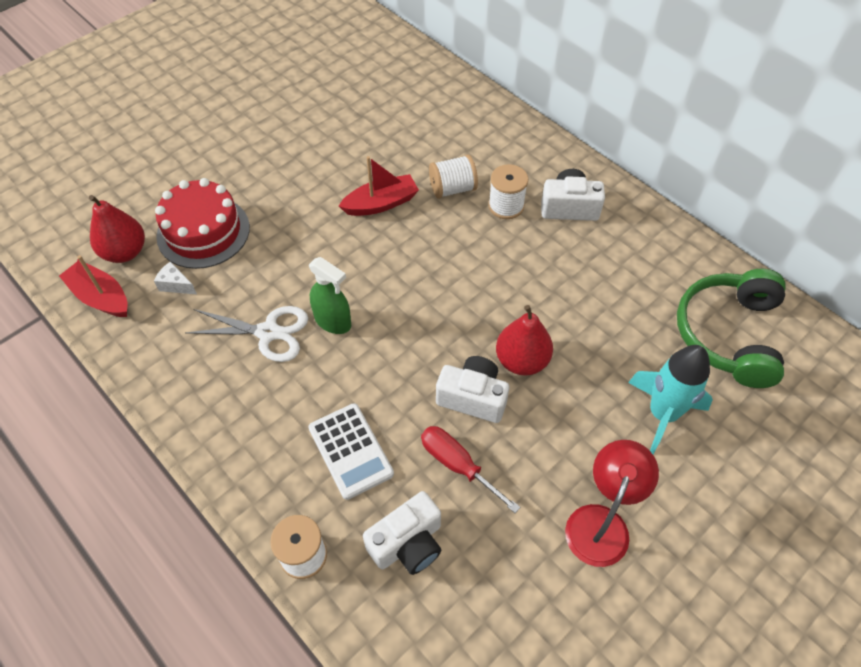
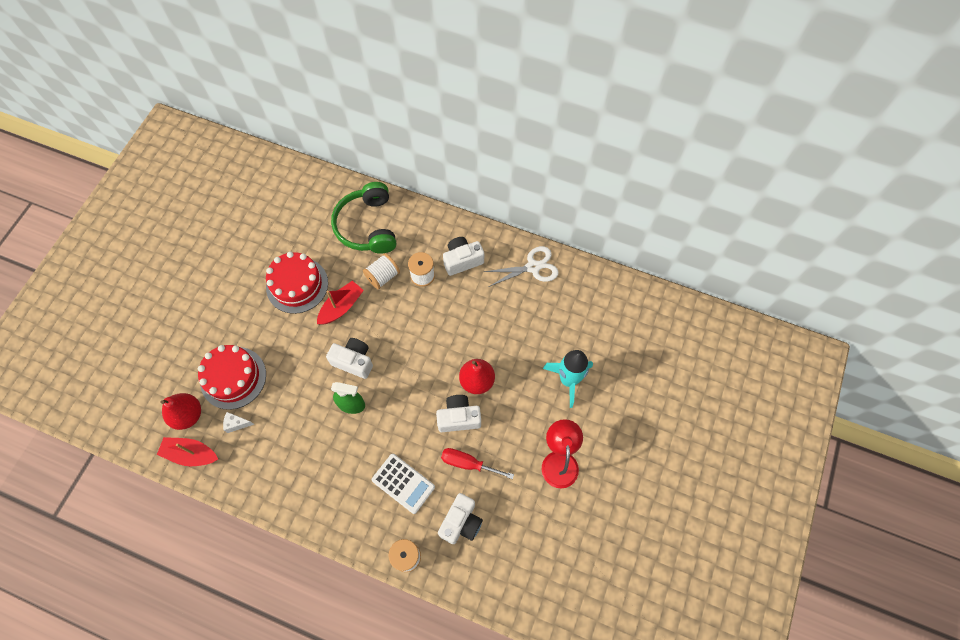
camera: 25 degrees left, 10 degrees up
white scissors [186,306,308,362] -> white scissors moved to [484,246,559,287]
green headphones [677,269,786,388] -> green headphones moved to [331,182,396,254]
none -> red cake [266,252,328,314]
none -> white camera [326,338,373,379]

